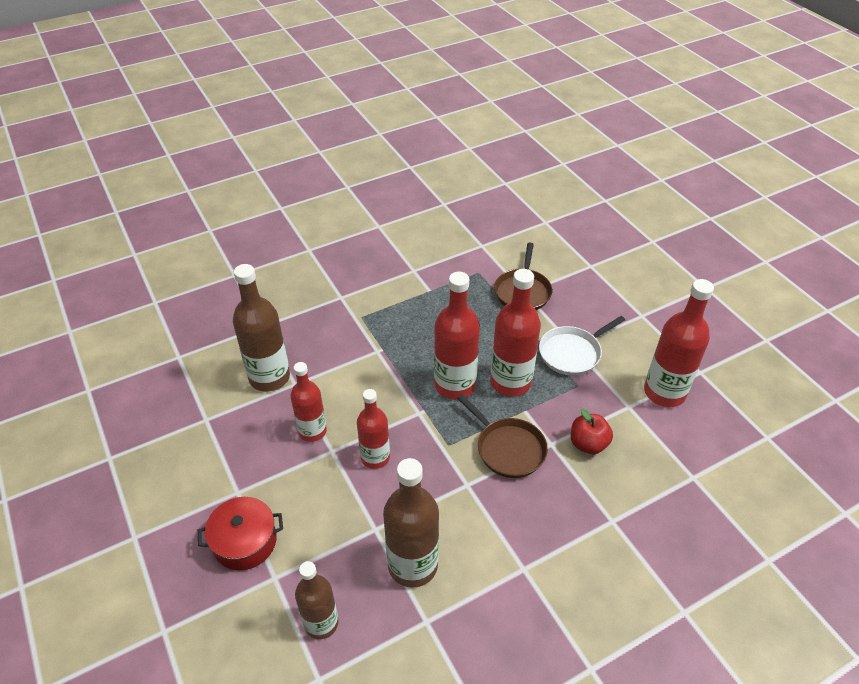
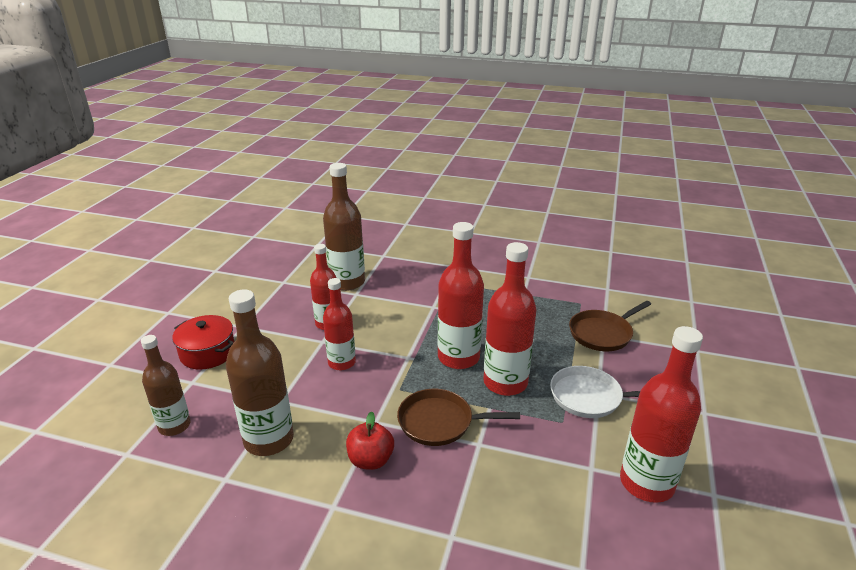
camera: 45 degrees right, 15 degrees down
brown pan [457,394,548,478] -> brown pan turned 90 degrees clockwise [397,389,520,446]
red apple [571,409,613,454] -> red apple moved to [346,411,394,470]

